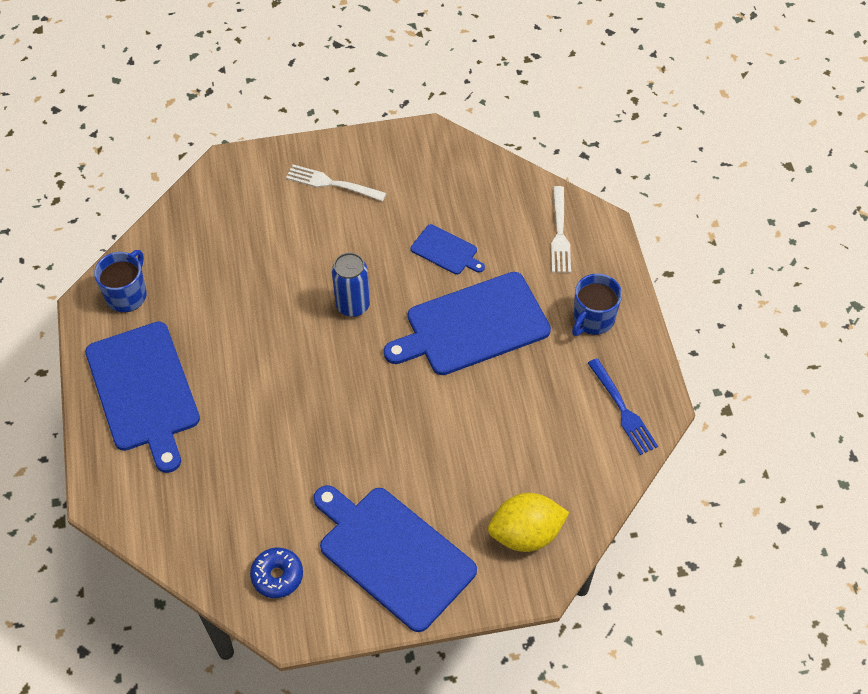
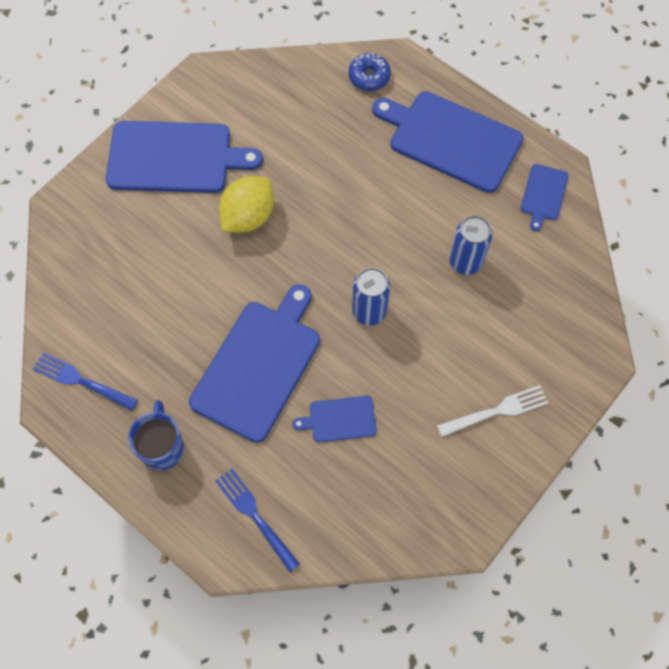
camera: 140 degrees right, 10 degrees up
blue mug [94,250,147,312] -> blue cutting board [520,164,569,231]
blue donut [250,548,303,598] -> blue donut moved to [349,53,391,91]
yellow lemon [488,493,569,552] -> yellow lemon moved to [219,176,274,233]
white fork [551,186,571,273] -> blue fork [215,468,300,572]
none -> blue can [450,215,492,275]

